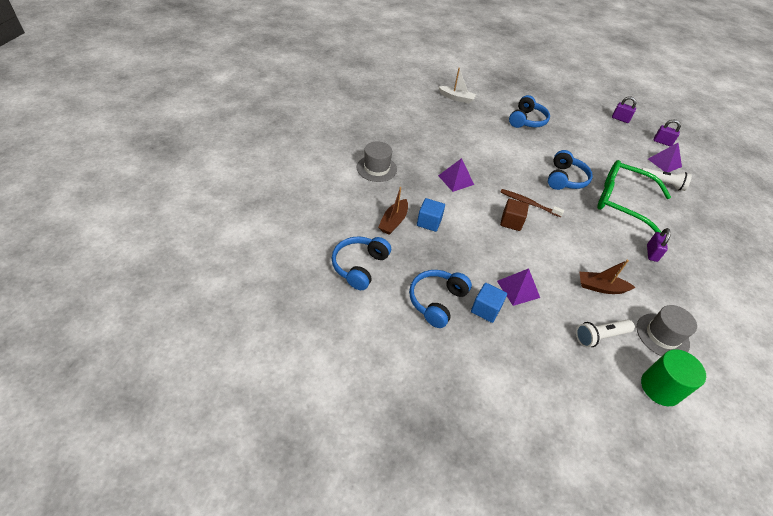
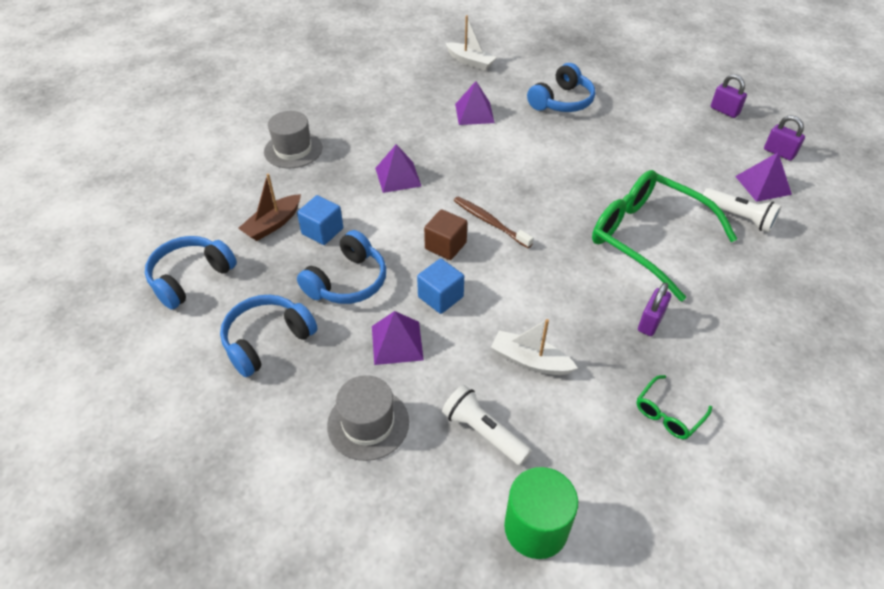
camera: 20 degrees right, 0 degrees up
blue cube [471,283,507,323] -> blue cube moved to [417,259,464,314]
blue headphones [548,150,593,190] -> blue headphones moved to [297,230,386,304]
white flashlight [576,319,635,347] -> white flashlight turned 45 degrees clockwise [442,385,532,465]
brown boat [579,260,636,294] -> white boat [491,319,578,375]
grey hat [637,305,697,356] -> grey hat moved to [327,375,409,461]
none -> purple pyramid [455,81,495,125]
none -> green glasses [636,375,712,439]

